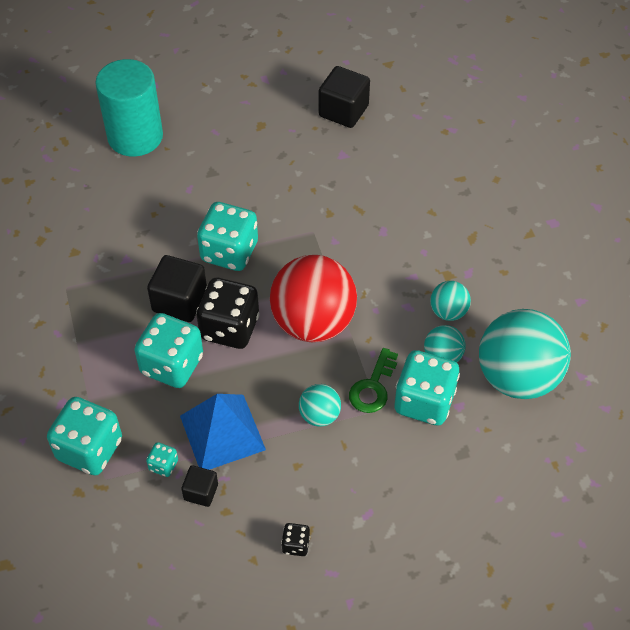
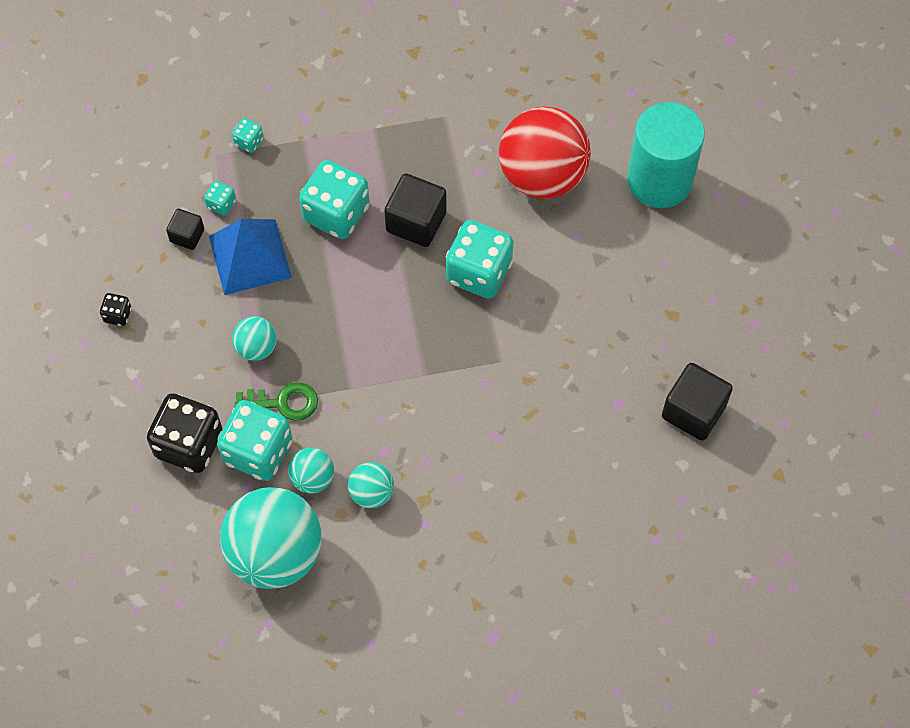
camera: 95 degrees right, 10 degrees up
turquoise dice [47,397,122,476] -> turquoise dice [232,118,263,153], size x0.45
black dice [196,278,260,349] -> black dice moved to [147,393,223,473]
red ball [270,255,357,342] -> red ball moved to [499,106,591,199]
green key [349,348,398,413] -> green key turned 150 degrees clockwise [234,382,318,421]

